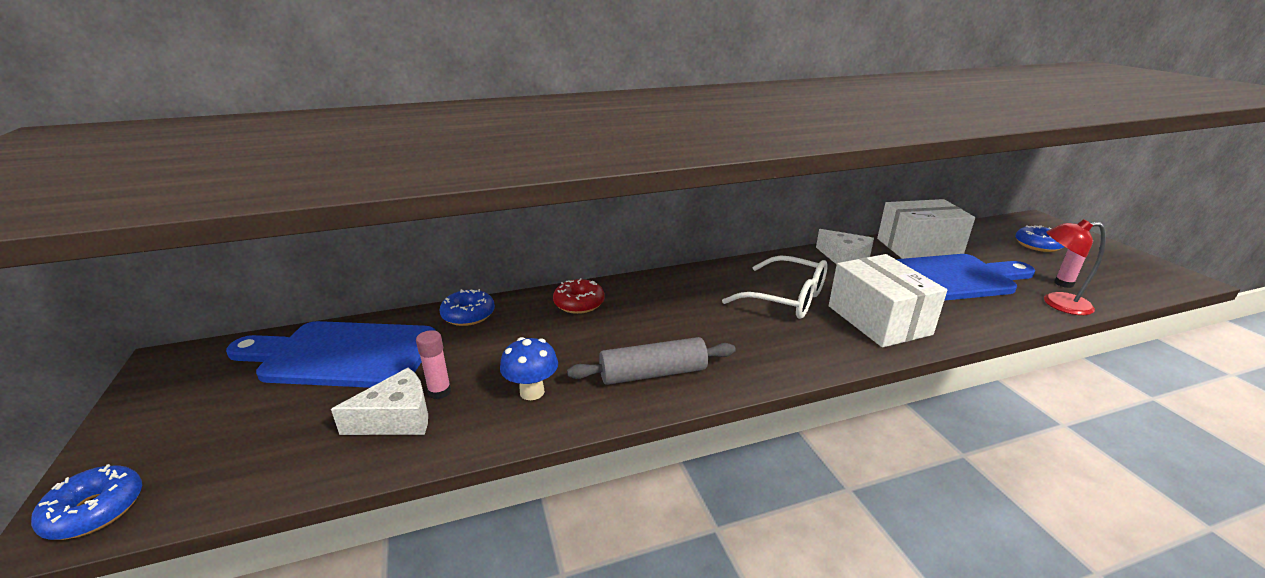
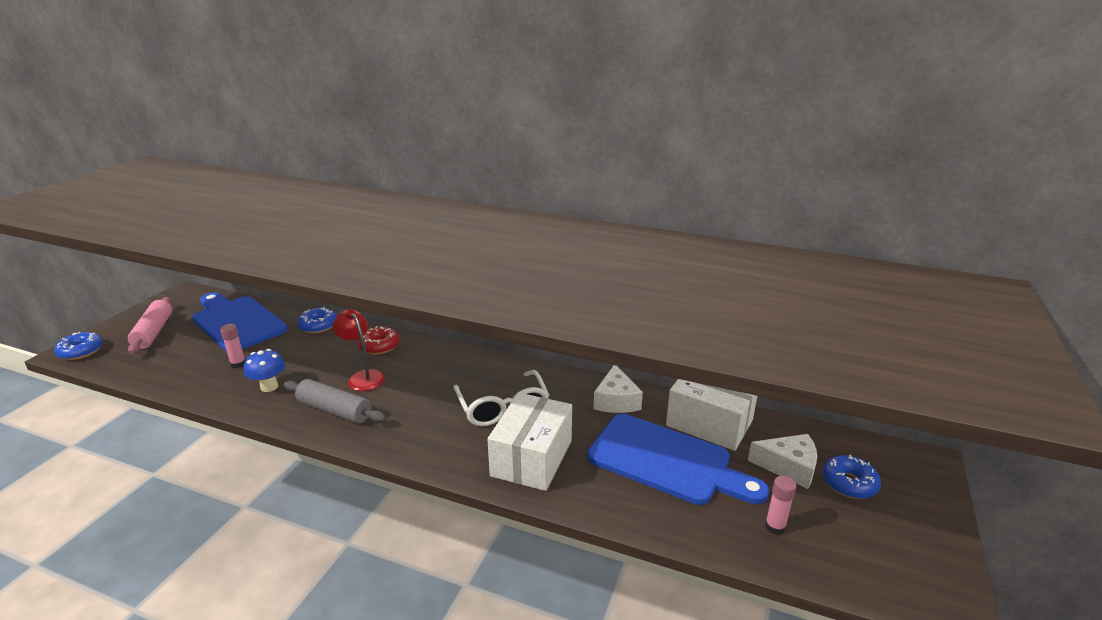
camera: 40 degrees right, 0 degrees up
white cheese [331,367,428,435] -> white cheese moved to [748,434,817,489]
red lamp [1044,219,1106,315] -> red lamp moved to [332,309,385,391]
none -> pink rolling pin [128,297,172,354]

